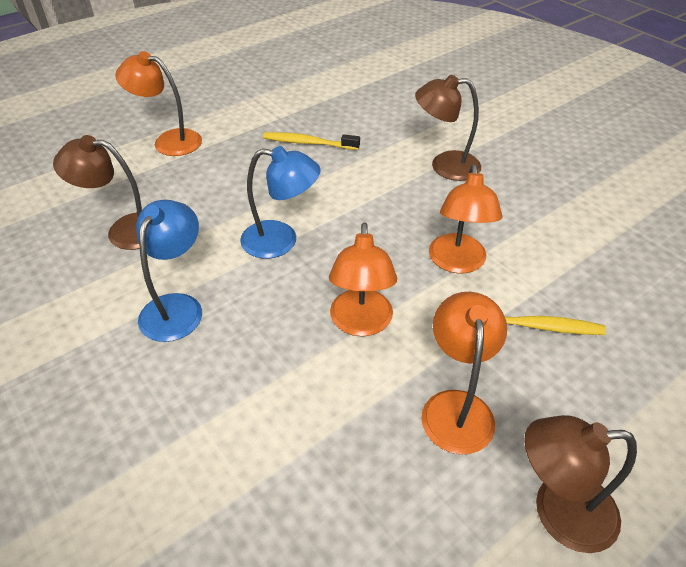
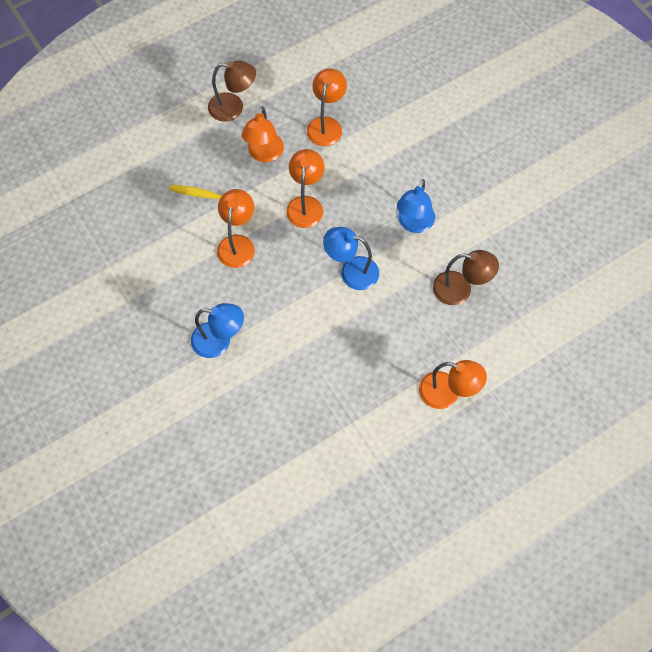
camera: 175 degrees left, 20 degrees up
yellow toothbrush [263,132,360,150] -> none
brown lamp [415,75,481,181] -> blue lamp [191,303,244,358]
none -> orange lamp [307,68,347,146]

